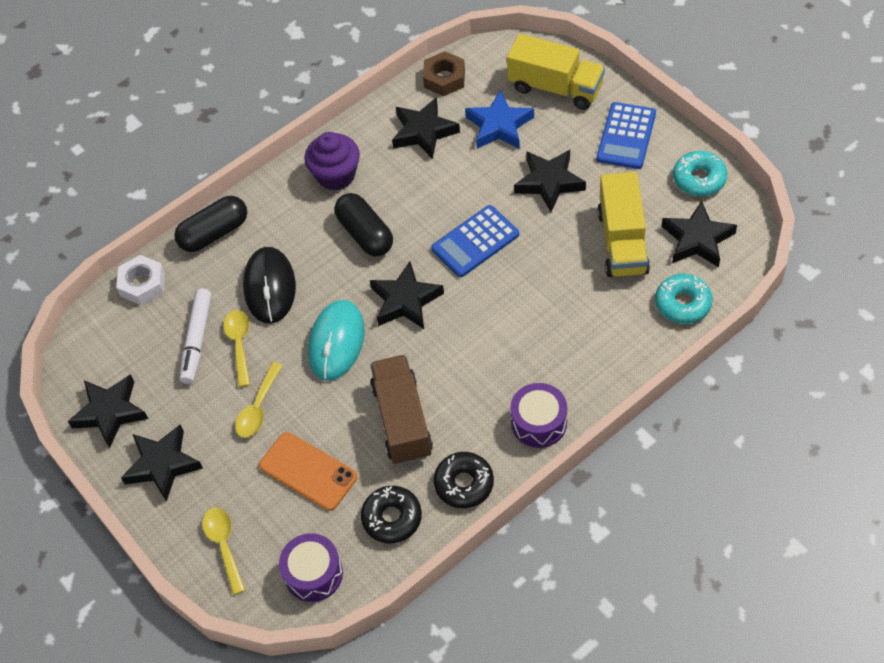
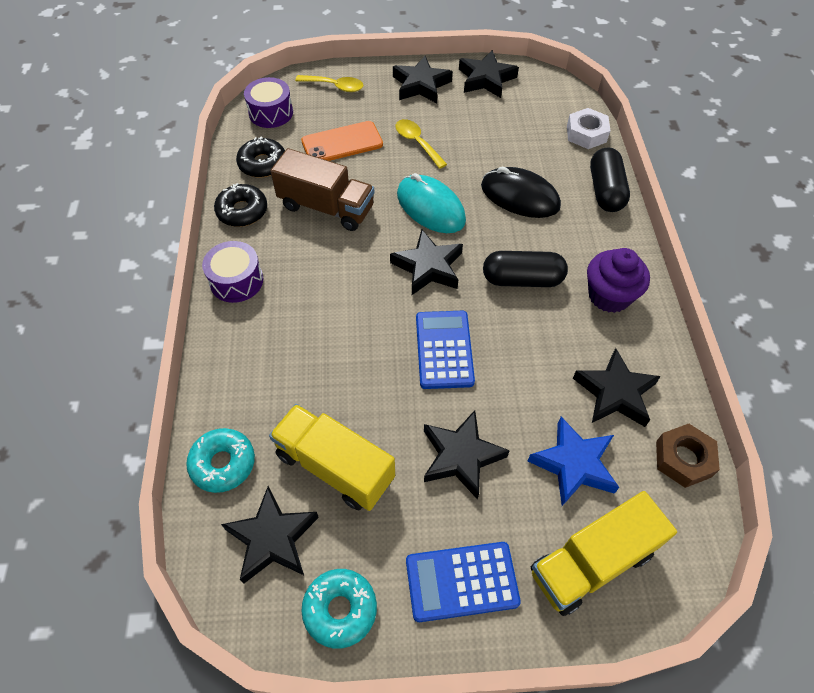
camera: 120 degrees right, 0 degrees up
white marker [180,288,212,384] -> none
yellow spoon [223,310,250,387] -> none
blue calculator [597,102,656,169] -> blue calculator turned 60 degrees counterclockwise [406,542,521,622]

